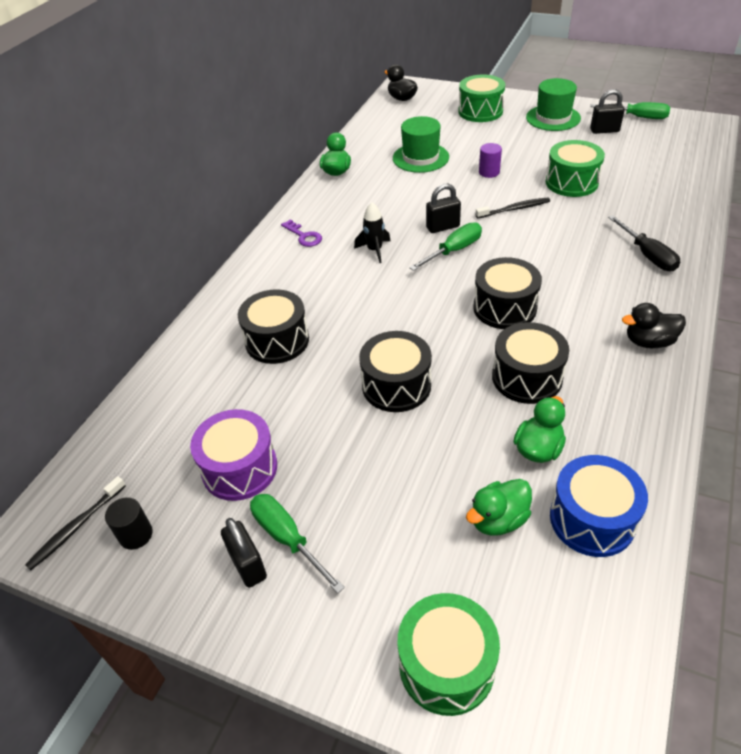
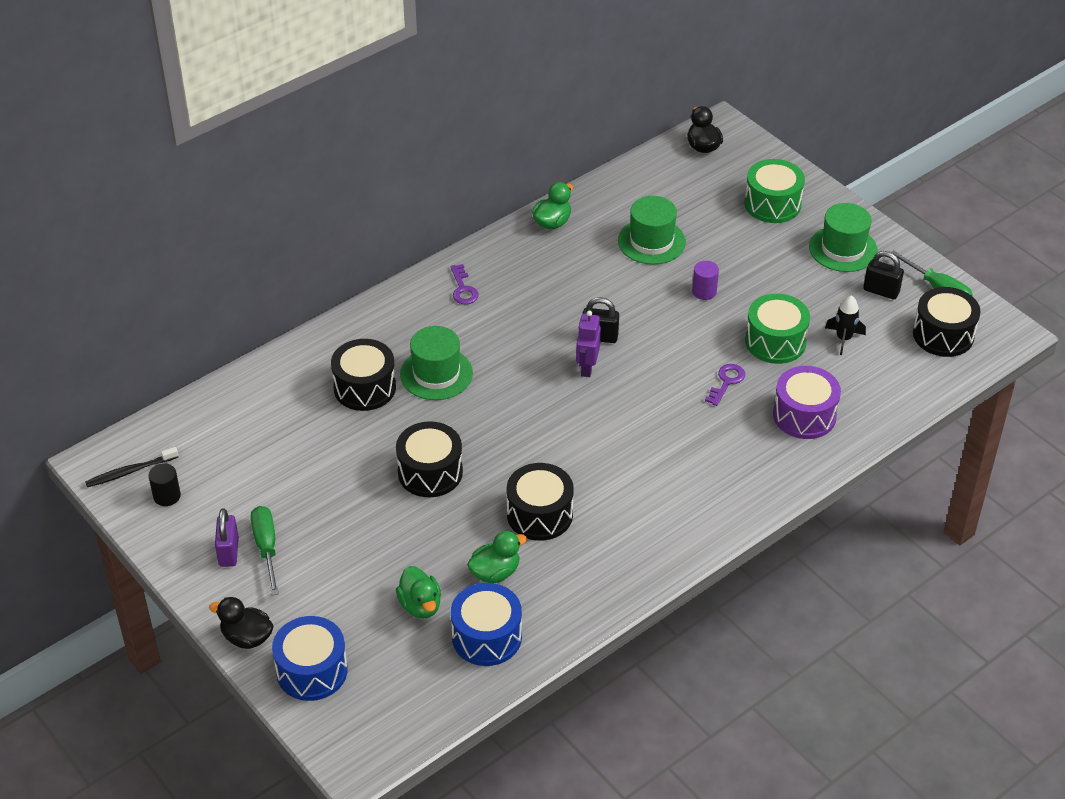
camera: 25 degrees right, 0 degrees up
purple drum [190,409,277,501] -> purple drum moved to [773,366,841,439]
black padlock [221,518,267,588] -> purple padlock [215,508,239,567]
black rocket [354,202,390,263] -> black rocket moved to [825,295,866,355]
green drum [398,593,500,716] -> blue drum [272,616,348,701]
green screwdriver [409,222,482,271] -> purple robot [576,310,601,377]
green duck [466,479,532,536] -> green duck turned 105 degrees counterclockwise [396,566,441,619]
black drum [473,257,542,329] -> black drum moved to [913,287,981,357]
black toothbrush [476,198,550,219] -> none
black screwdriver [608,215,680,271] -> none
black duck [622,303,686,348] -> black duck moved to [209,597,274,649]
none -> green hat [400,326,473,400]
none -> purple key [705,364,745,406]

